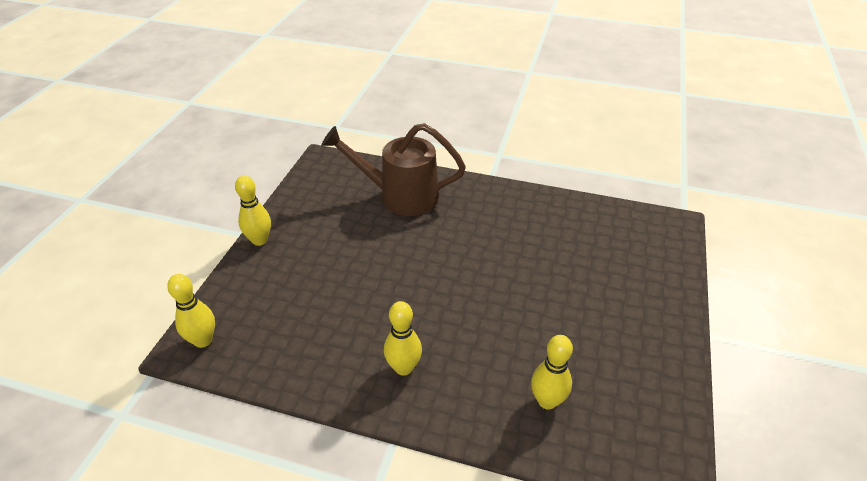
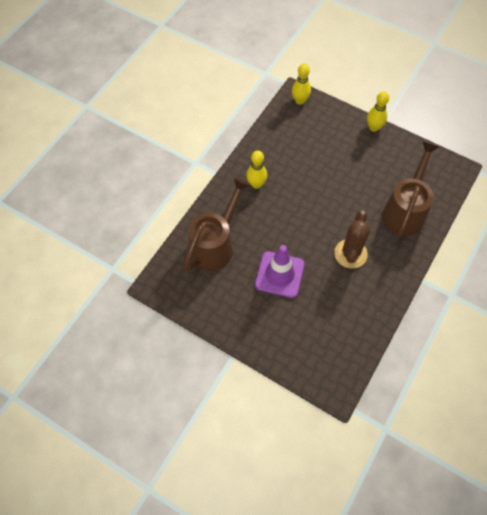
camera: 105 degrees right, 20 degrees up
yellow bowling pin [531,335,573,409] -> brown watering can [184,177,250,271]
none -> purple traffic cone [255,245,305,298]
none -> brown cactus [334,210,370,269]

